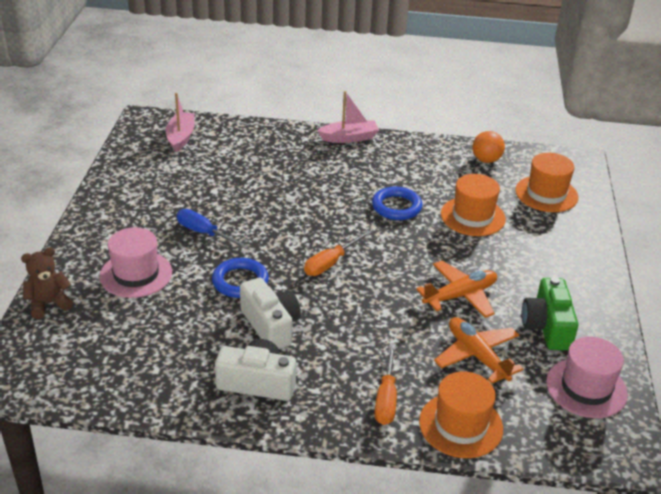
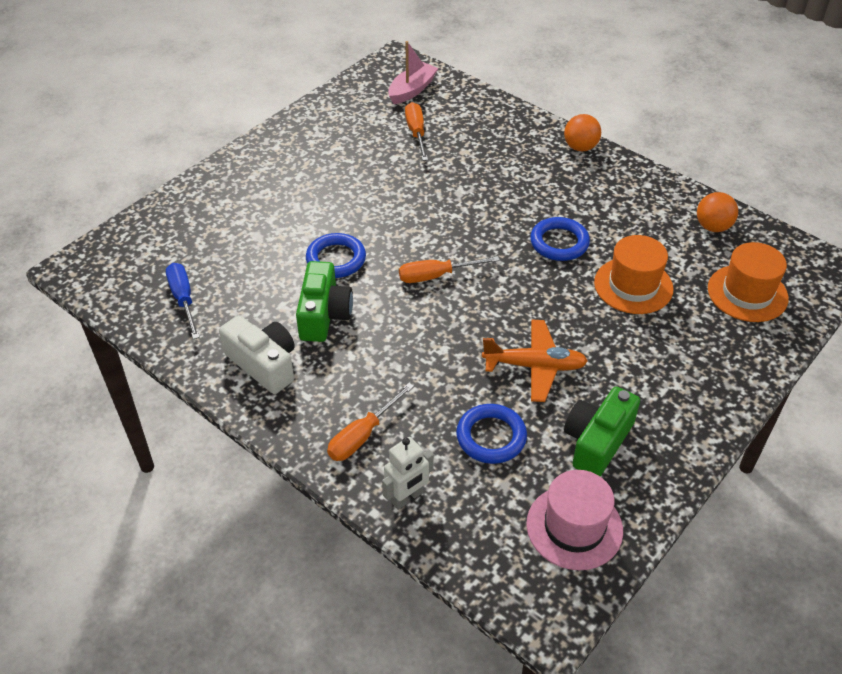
camera: 35 degrees right, 10 degrees up
brown teddy bear [21,247,73,319] -> none
pink hat [99,227,172,298] -> none
blue screwdriver [177,209,249,249] -> blue screwdriver moved to [166,263,200,339]
white camera [240,278,301,349] -> green camera [296,261,353,342]
pink boat [317,91,379,143] -> orange ball [564,114,601,151]
orange hat [419,372,503,458] -> white robot [382,437,434,510]
orange plane [434,317,523,384] -> blue ring [456,404,527,464]
none -> orange screwdriver [405,102,428,161]

